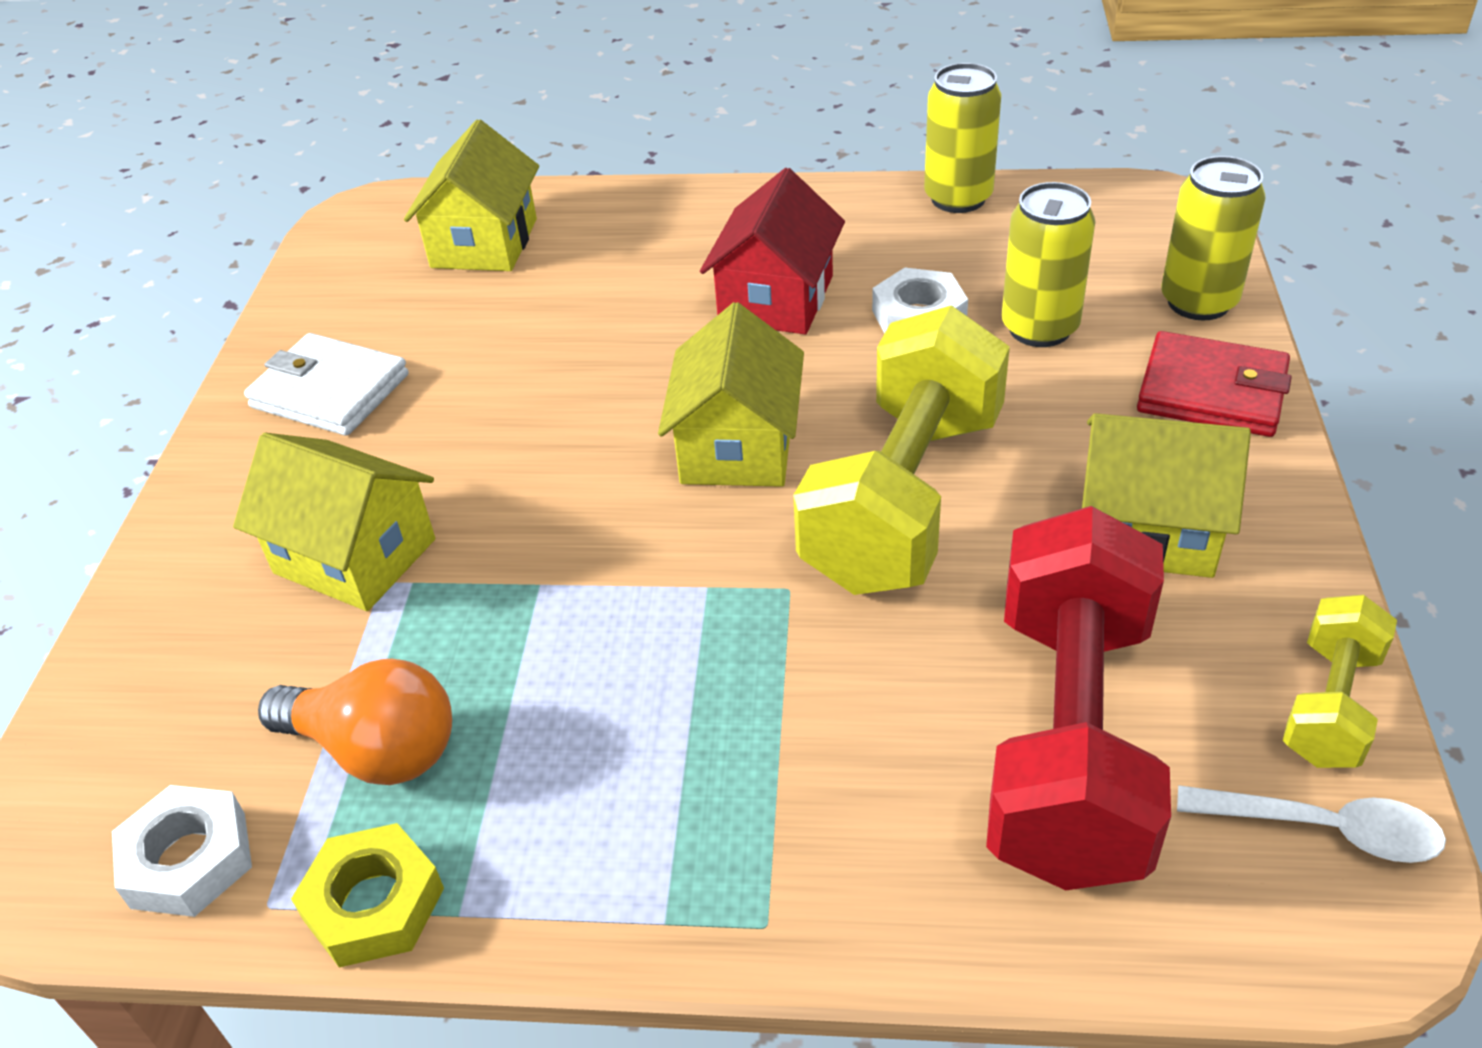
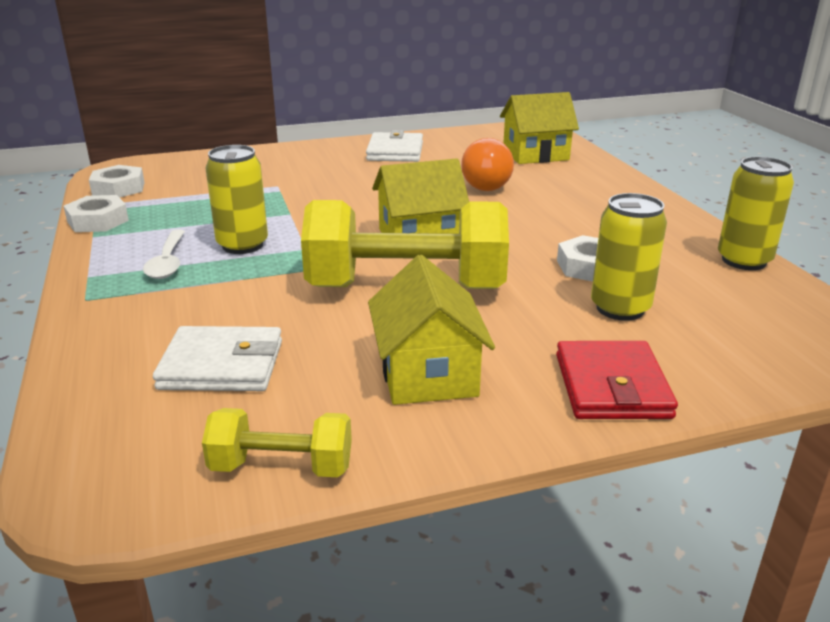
camera: 65 degrees right, 15 degrees down
yellow house [233,433,435,611] -> none
orange light bulb [258,659,452,785] -> orange light bulb moved to [461,138,514,191]
yellow nut [291,823,444,967] -> white nut [64,195,129,232]
red house [700,168,845,334] -> none
red dumbbell [986,506,1171,890] -> white wallet [153,326,282,391]
yellow can [1161,156,1265,320] -> yellow can moved to [205,145,268,254]
white spoon [1177,785,1446,863] -> white spoon moved to [143,229,185,279]

